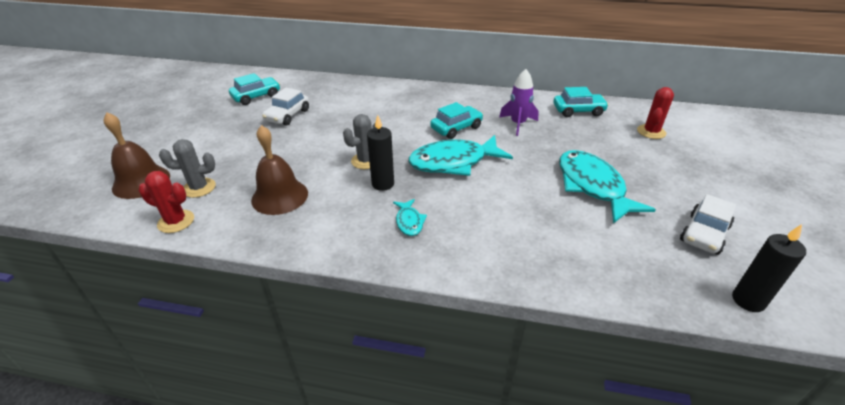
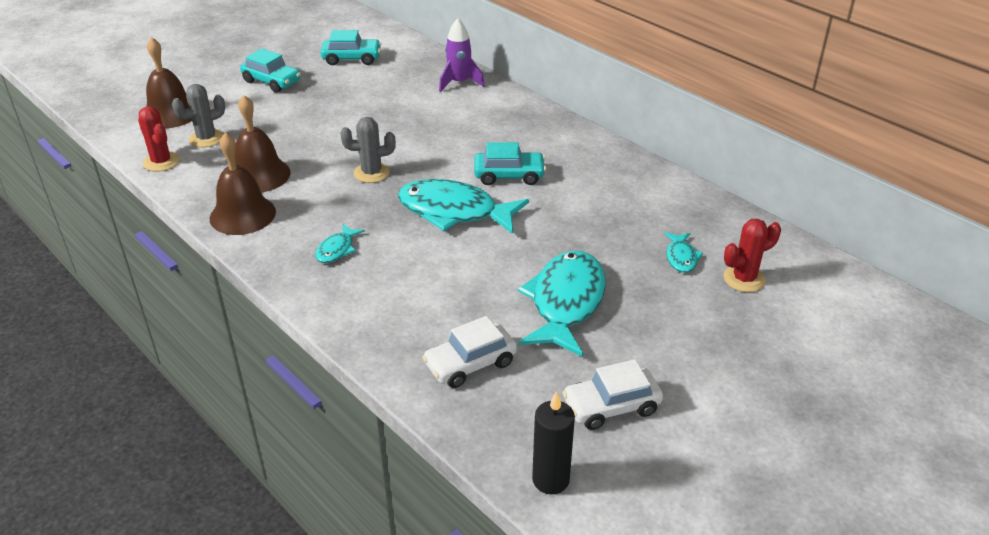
camera: 35 degrees right, 0 degrees up
grey cactus [159,139,216,198] -> grey cactus turned 60 degrees counterclockwise [172,84,225,147]
white car [262,88,309,126] -> white car moved to [422,316,517,388]
black candle [367,115,394,191] -> none
purple rocket [499,69,539,136] -> purple rocket moved to [439,19,485,92]
turquoise car [553,87,609,117] -> turquoise car moved to [240,48,301,93]
none -> brown bell [210,132,276,235]
none -> turquoise fish [664,232,703,273]

